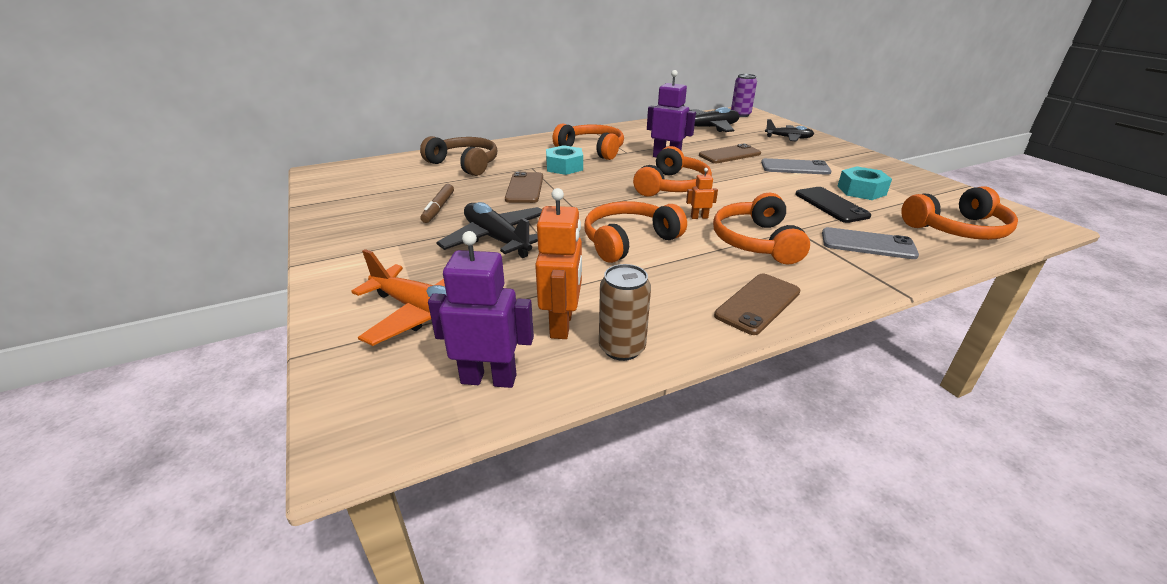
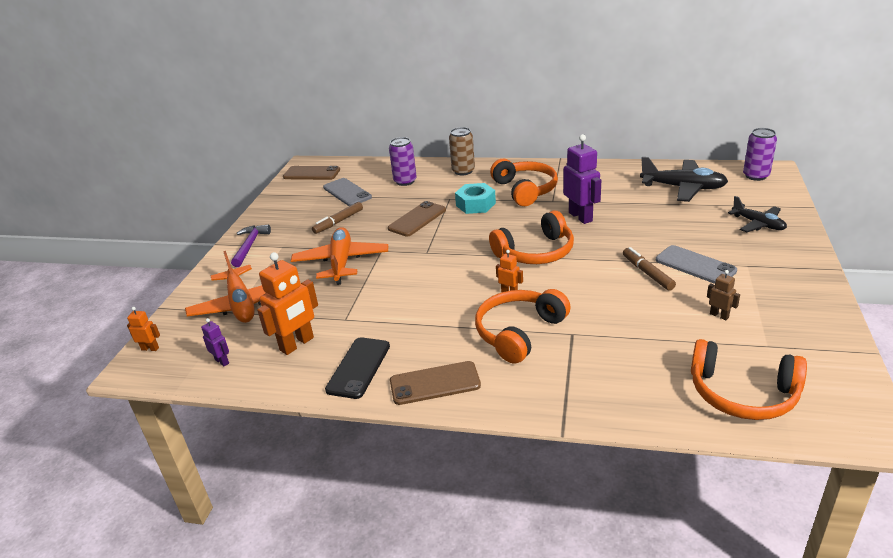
camera: 40 degrees right, 0 degrees up
brown headphones [420,136,497,176] -> purple can [389,137,417,186]
purple robot [428,231,534,388] -> purple robot [201,318,229,366], size x0.49
black plane [436,202,542,258] -> orange plane [291,227,388,285]
orange headphones [584,201,687,263] -> none
brown can [599,264,651,361] -> brown can moved to [449,127,475,175]
brown phone [699,144,761,163] -> brown phone moved to [283,166,340,180]
black phone [796,187,871,223] -> black phone moved to [325,337,390,399]
grey phone [822,227,919,259] -> grey phone moved to [323,178,372,206]
turquoise nut [837,166,892,200] -> brown robot [707,270,740,320]
none -> orange robot [127,307,160,351]
none -> purple hammer [231,225,271,267]
none -> brown marker [623,247,676,291]

